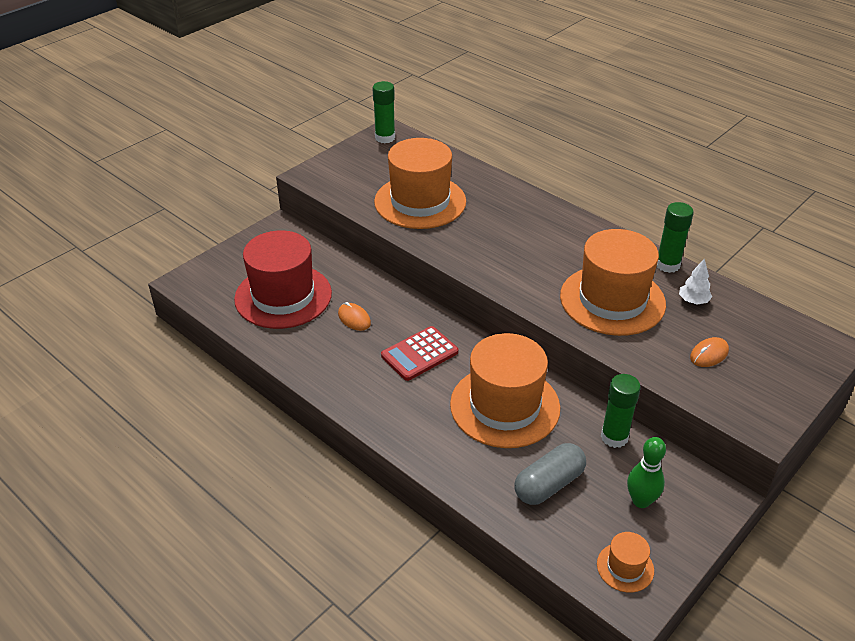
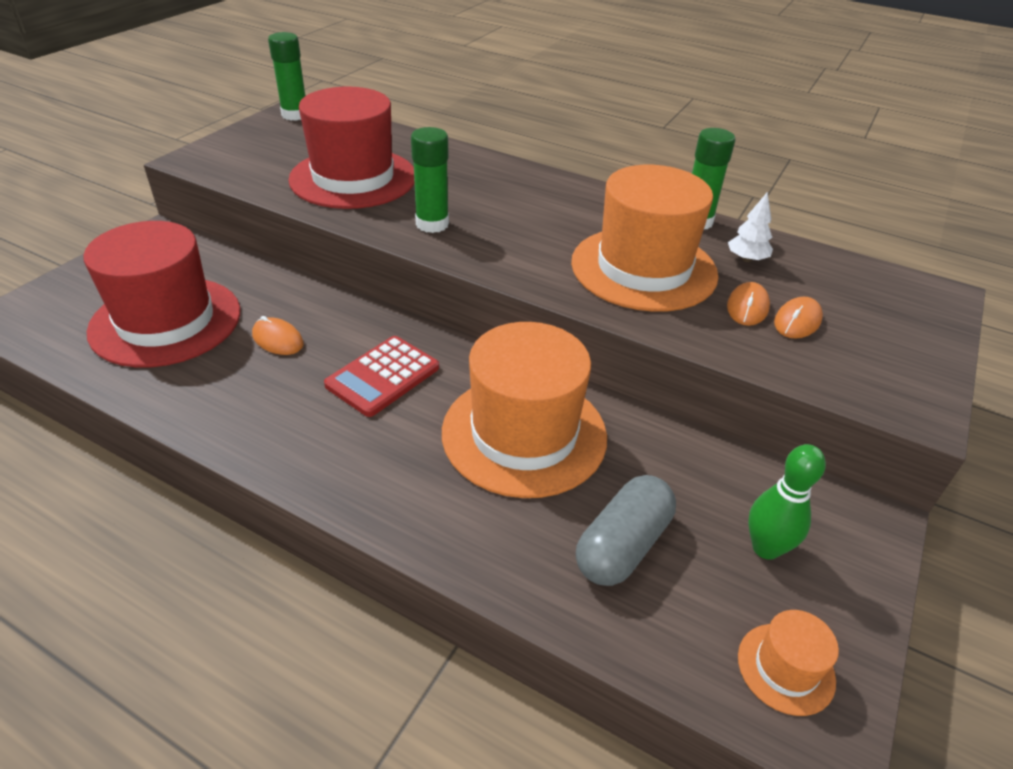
camera: 15 degrees left, 0 degrees up
orange hat [374,138,466,229] -> red hat [288,87,415,209]
green glue stick [601,374,641,448] -> green glue stick moved to [411,127,449,233]
none -> orange mouse [727,282,770,326]

